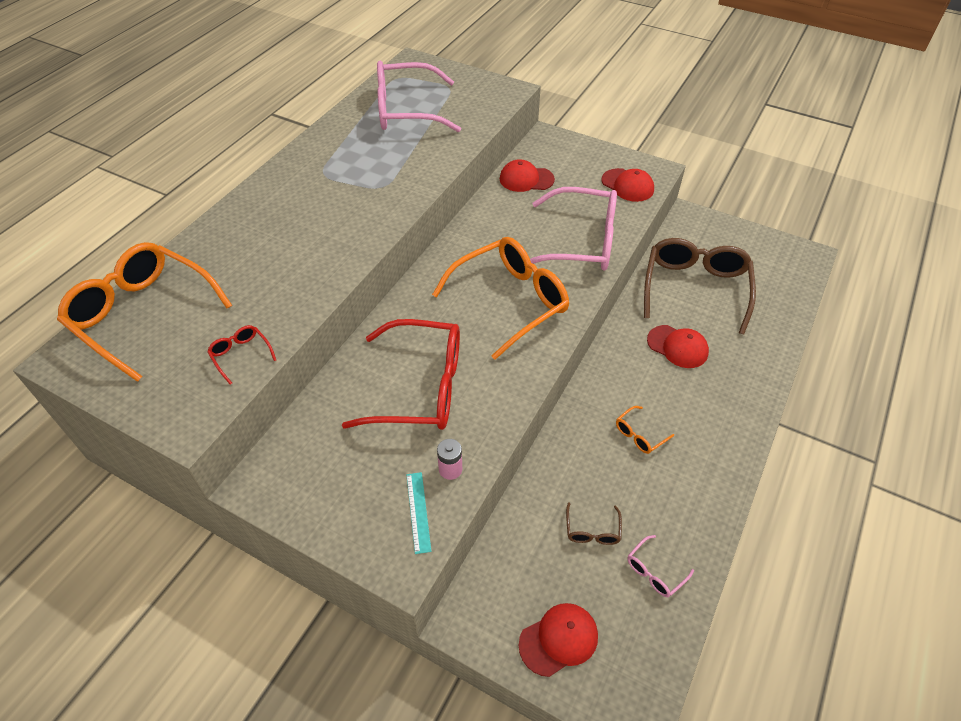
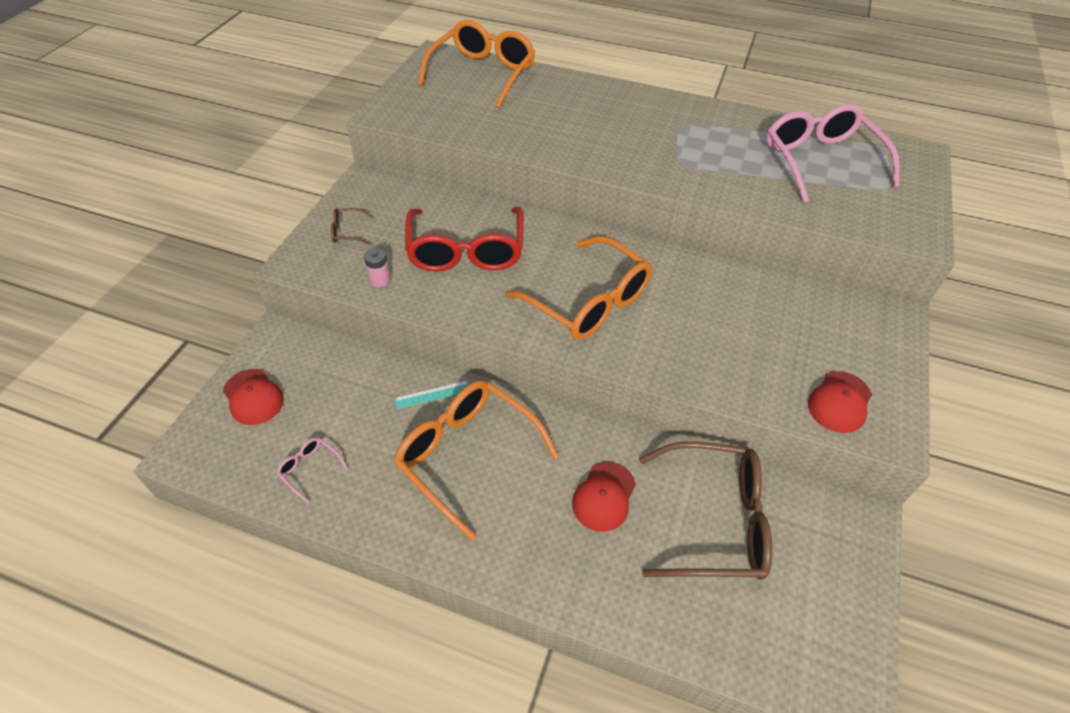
camera: 80 degrees right, 0 degrees up
red glasses [207,325,276,385] -> none
turquoise ruler [407,472,432,554] -> turquoise ruler moved to [394,380,470,409]
red cap [500,159,555,192] -> none
pink glasses [530,187,617,270] -> none
brown glasses [566,502,622,545] -> brown glasses moved to [331,208,374,245]
orange glasses [616,406,674,454] -> orange glasses [394,380,559,541], size x2.45

